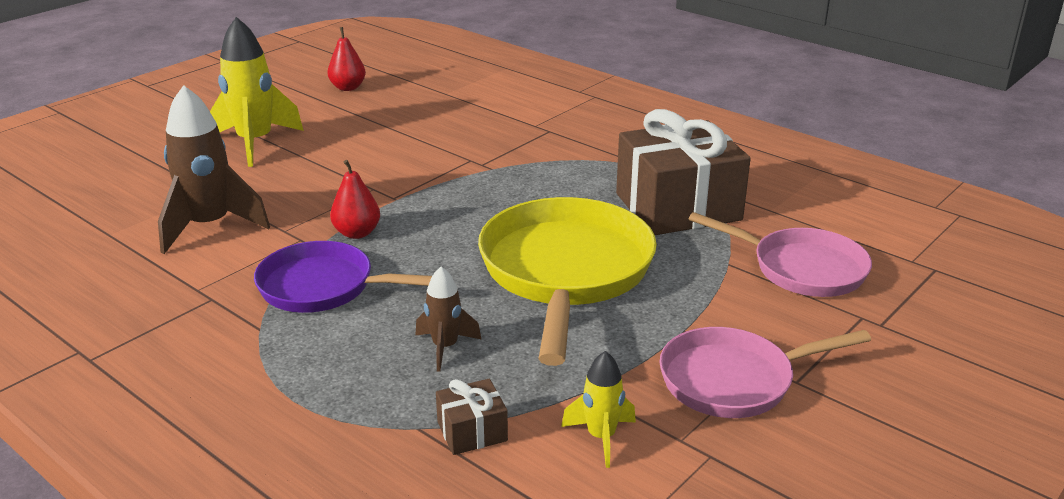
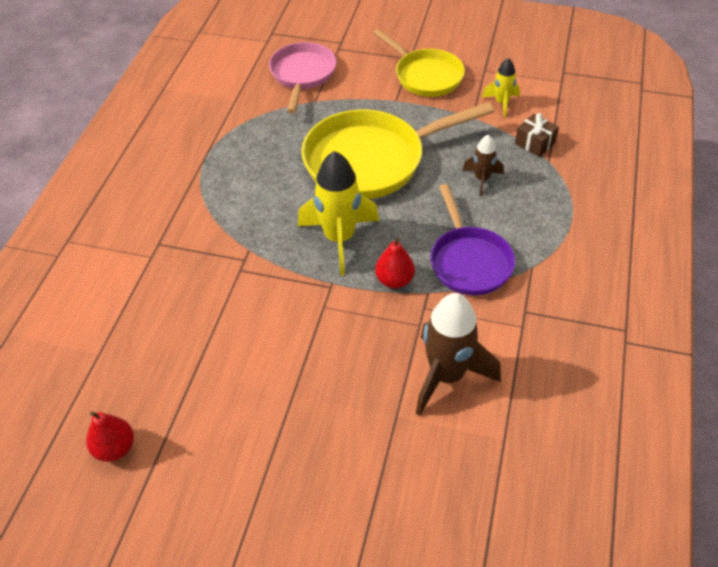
camera: 115 degrees left, 20 degrees up
yellow rocket [210,17,304,167] -> yellow rocket moved to [298,151,379,276]
brown gift [616,109,751,235] -> none
pink pan [660,327,871,418] -> yellow pan [373,29,465,97]

